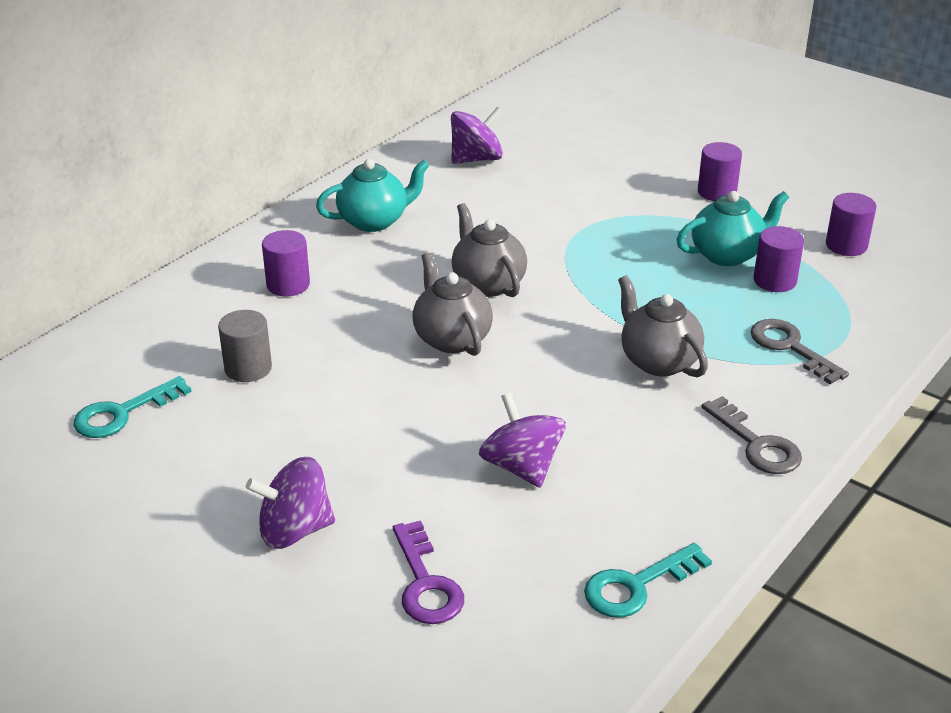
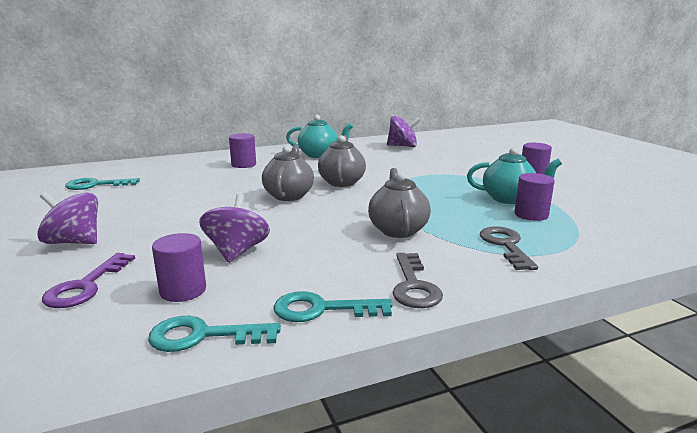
camera: 30 degrees right, 15 degrees down
grey cylinder [218,310,272,382] -> none
purple cylinder [826,193,876,256] -> purple cylinder moved to [152,233,206,302]
none -> turquoise key [274,291,393,322]

